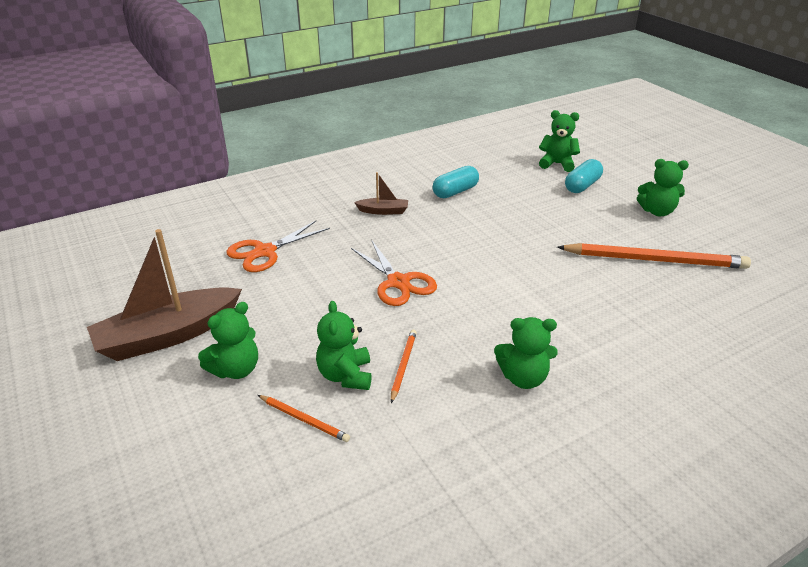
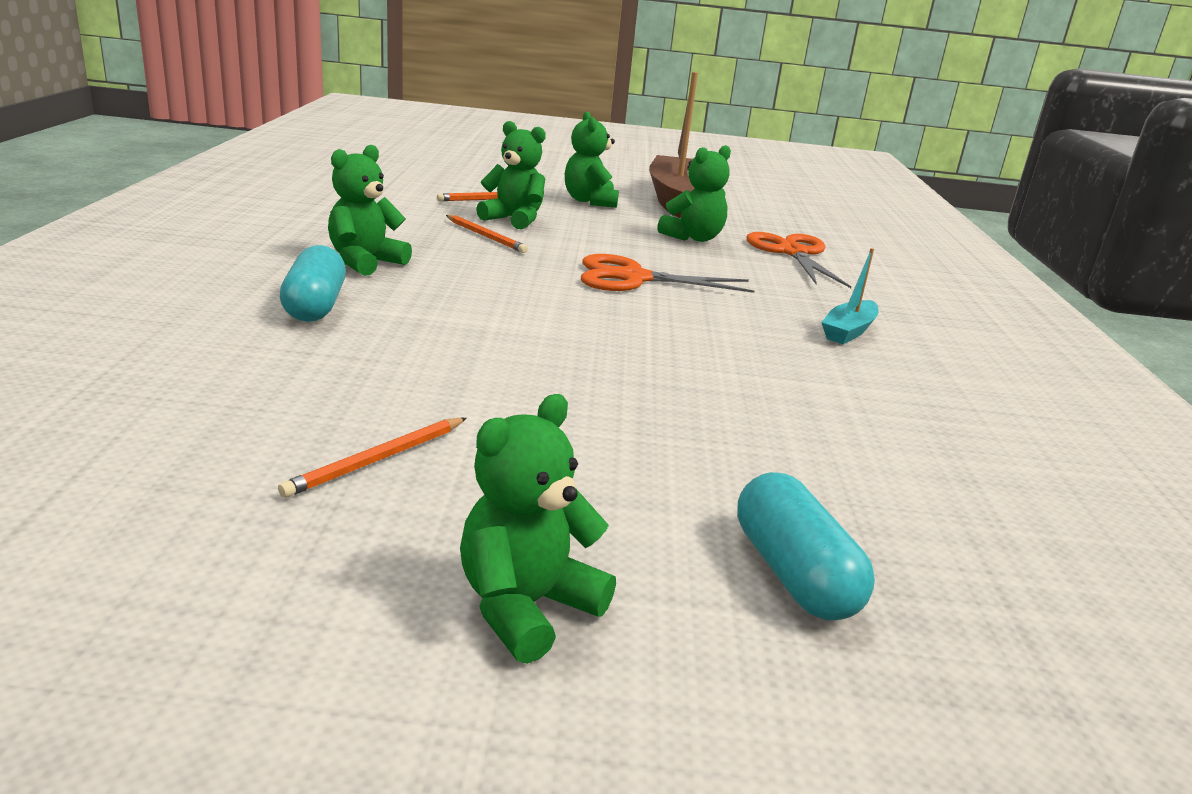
camera: 120 degrees right, 10 degrees down
brown boat [354,172,408,215] -> turquoise boat [821,248,878,344]
turquoise capsule [433,166,479,198] -> turquoise capsule moved to [280,245,346,322]
green teddy bear [539,110,580,172] -> green teddy bear moved to [657,145,731,242]
orange pencil [557,243,751,269] -> orange pencil [278,418,467,498], size x0.46

